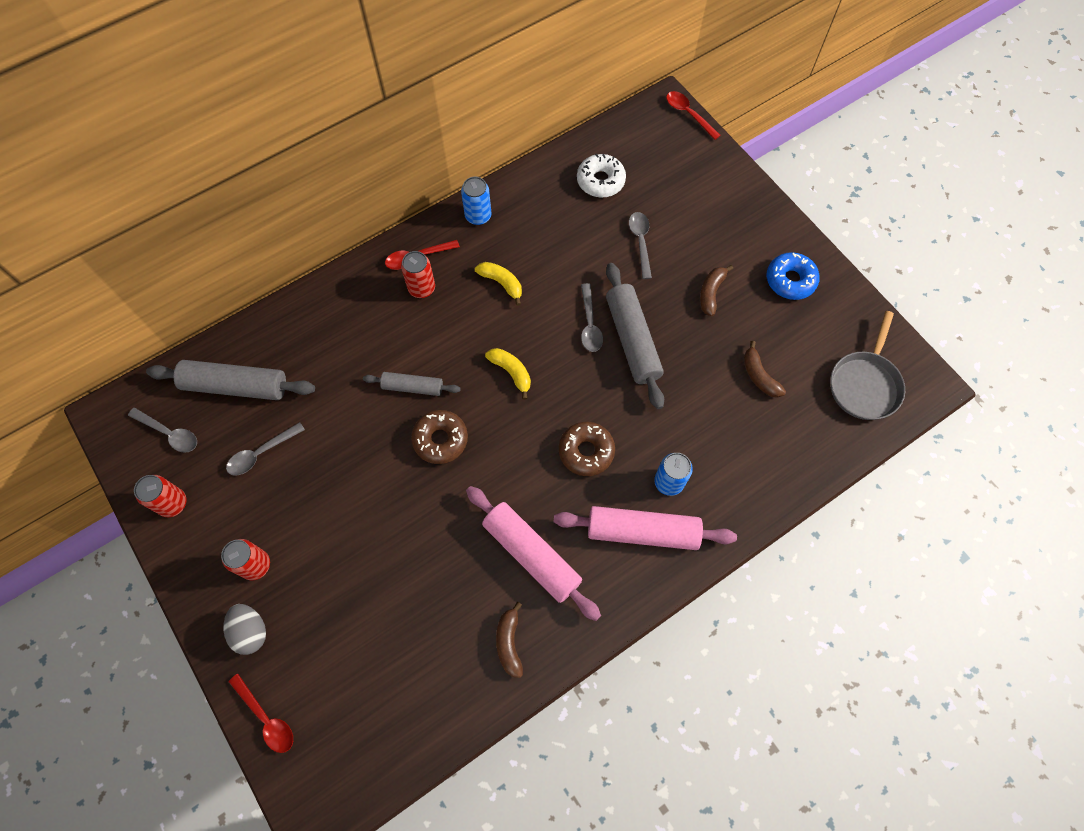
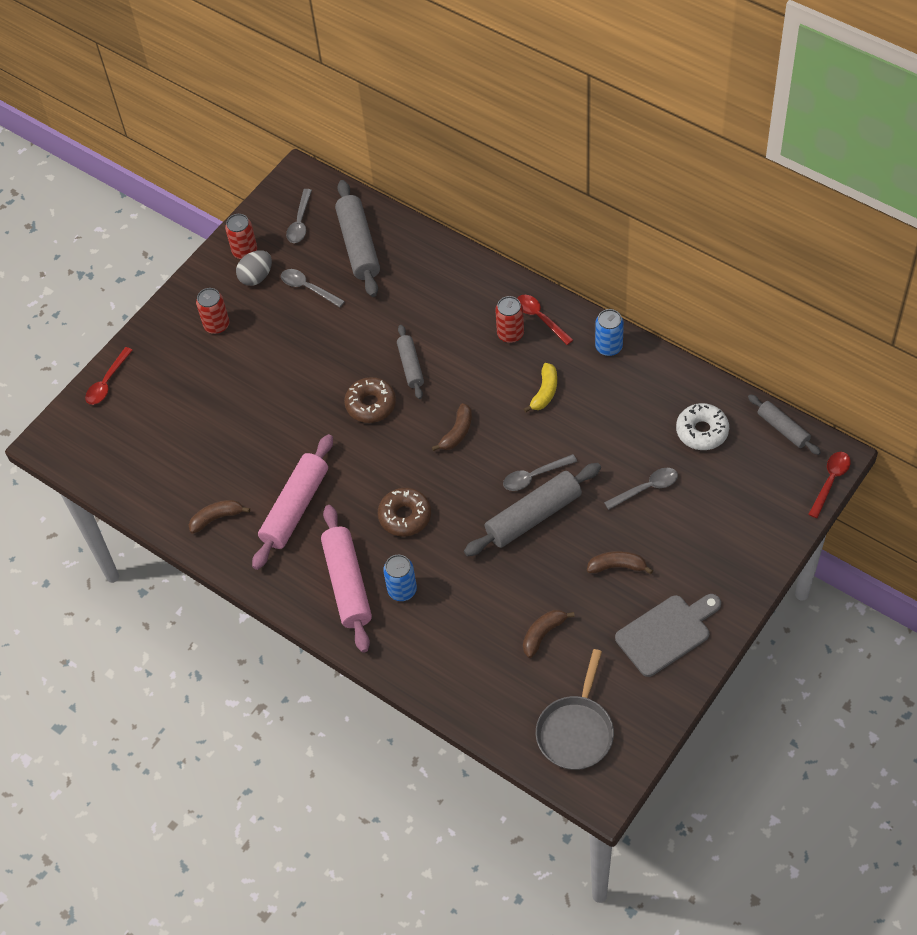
camera: 75 degrees right, 10 degrees down
grey egg [223,604,266,655] -> grey egg moved to [236,250,272,286]
yellow banana [485,348,531,400] -> brown banana [432,403,472,451]
blue donut [767,252,820,300] -> grey cutting board [615,594,721,677]
grey pan [831,311,905,420] -> grey pan turned 75 degrees counterclockwise [536,649,614,770]
none -> grey rolling pin [748,394,821,455]

